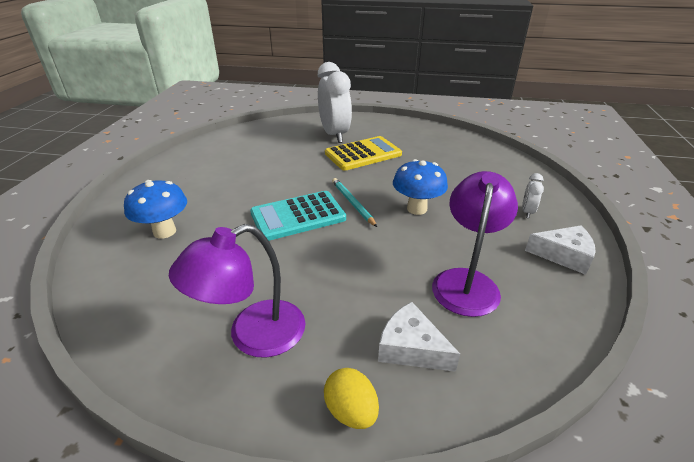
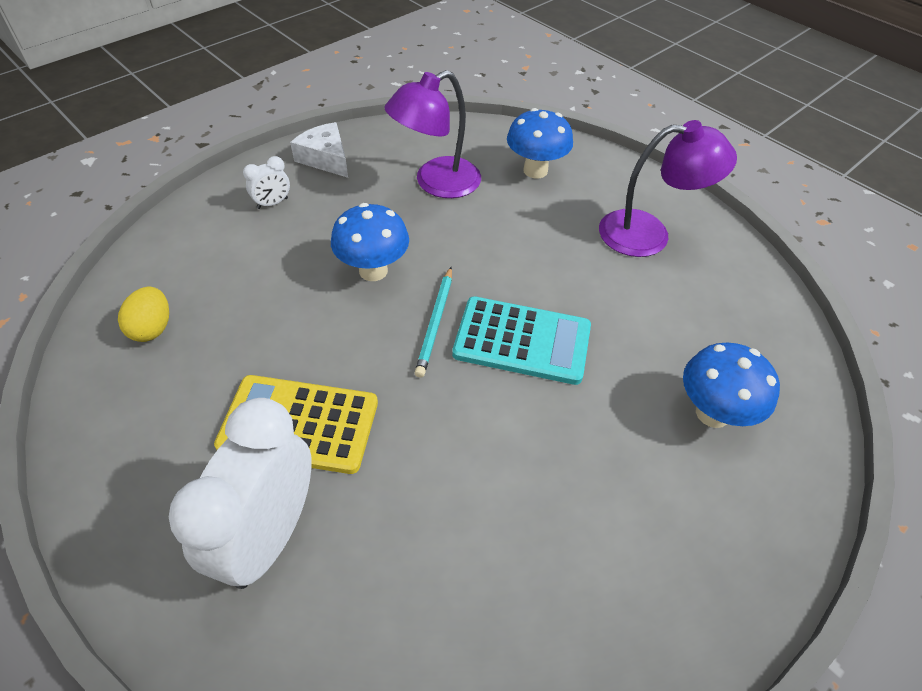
camera: 145 degrees left, 15 degrees up
yellow egg [324,368,379,429] -> yellow egg moved to [118,287,169,342]
white cheese [378,302,460,372] -> blue mushroom [507,108,573,178]

